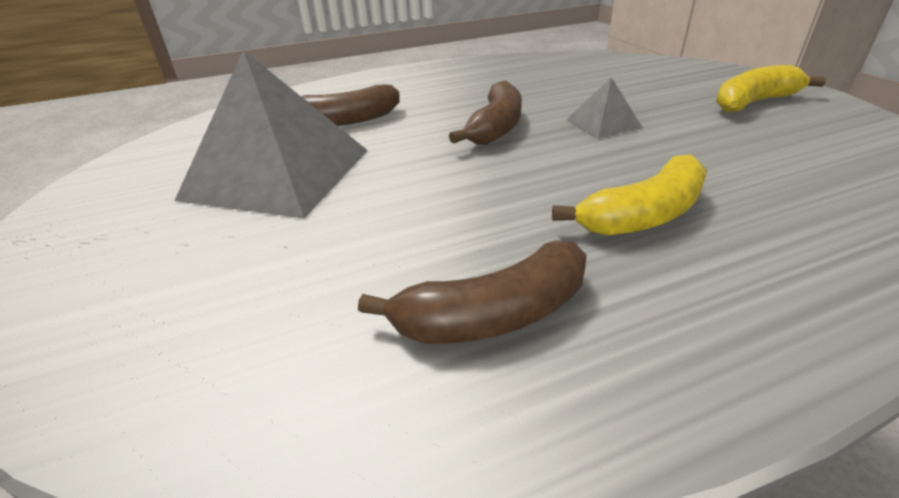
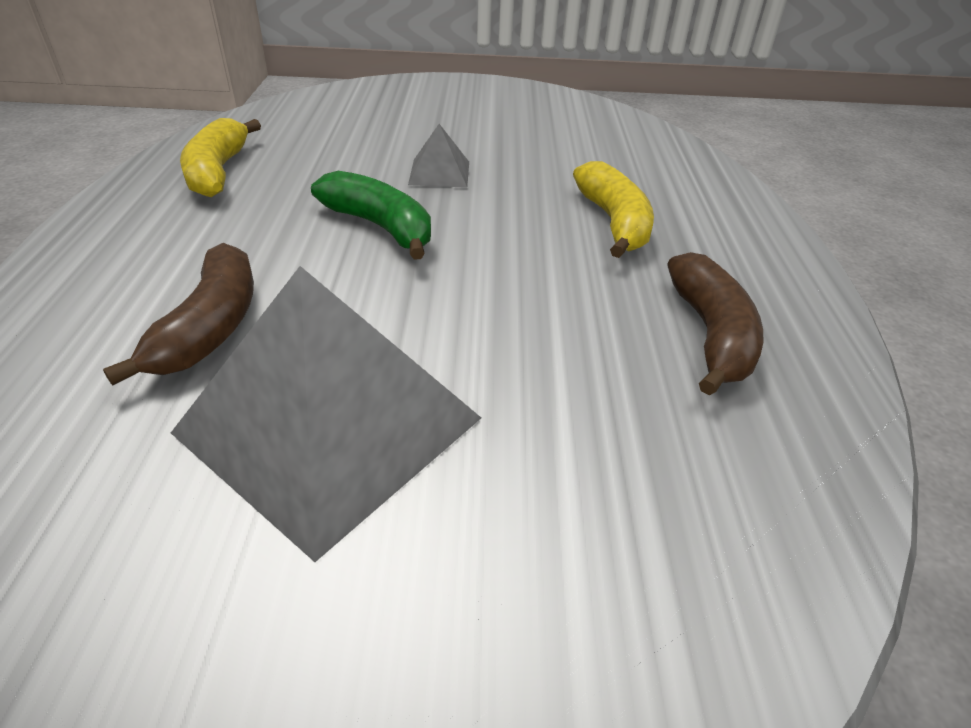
camera: 70 degrees left, 5 degrees up
brown banana [449,81,522,145] -> green banana [311,171,431,260]
yellow banana [716,65,826,112] -> yellow banana moved to [180,118,261,197]

